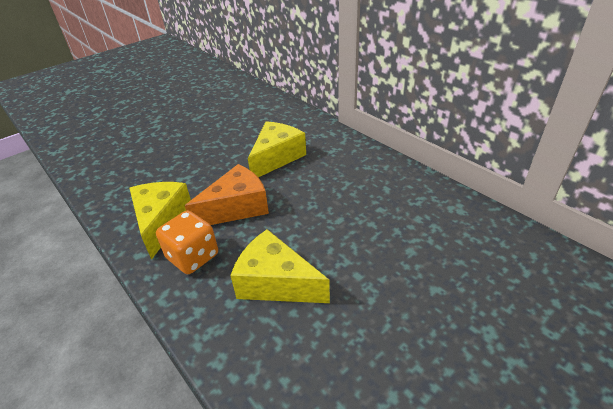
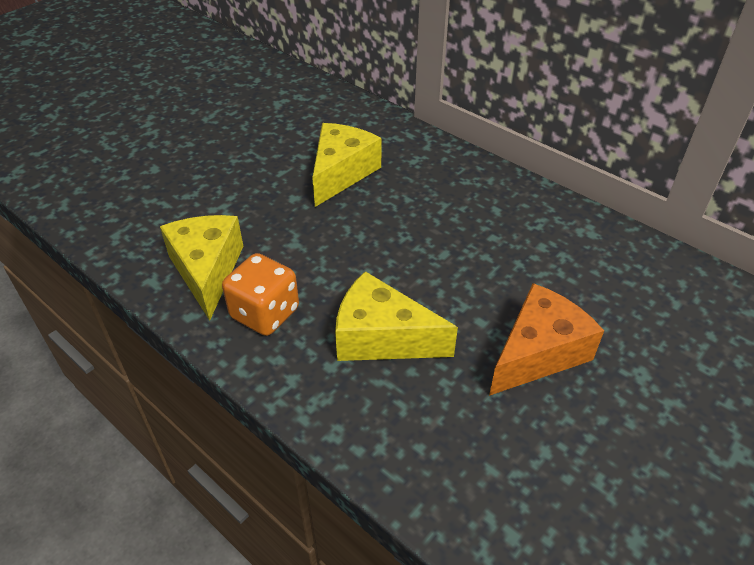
camera: 10 degrees left, 5 degrees up
orange cheese [185,164,269,225] -> orange cheese moved to [489,283,604,396]

